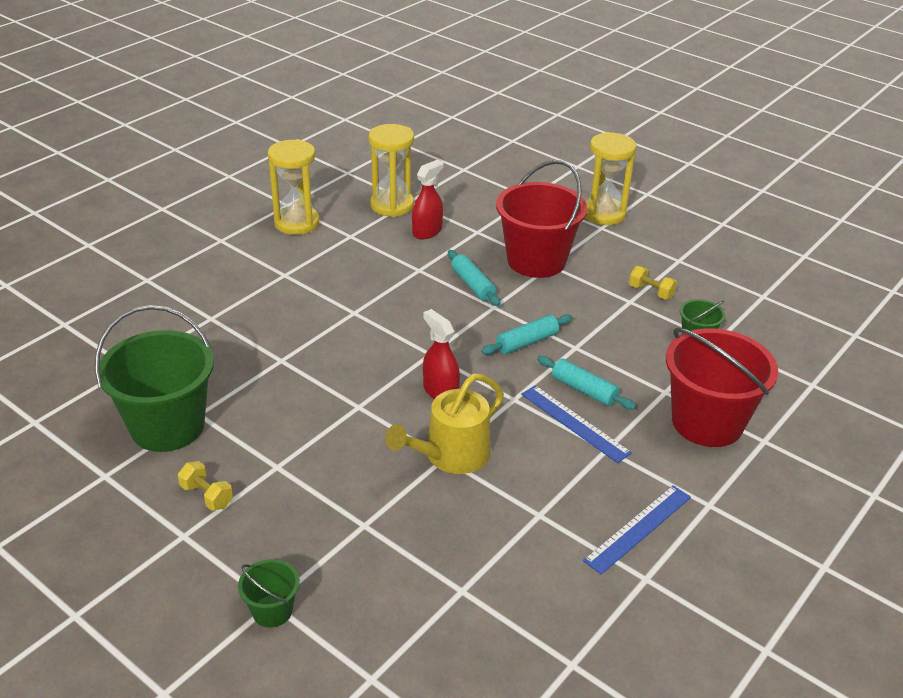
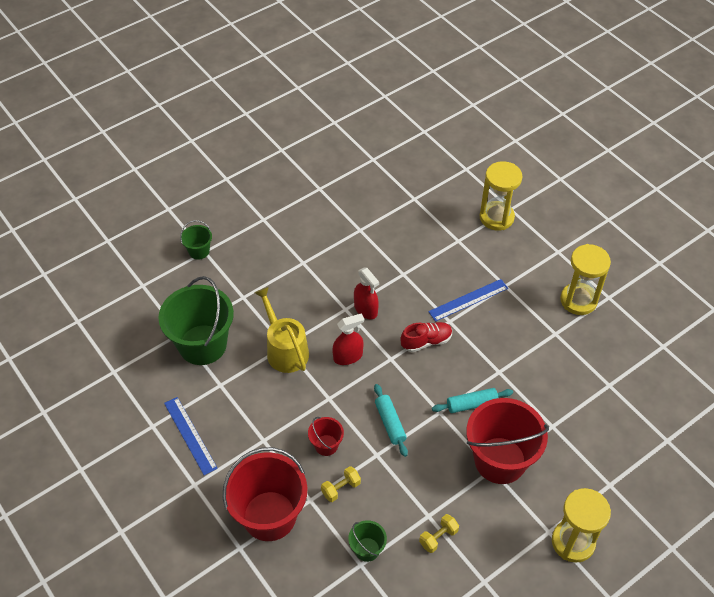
camera: 105 degrees right, 15 degrees up
green bucket [95,305,214,452] -> green bucket moved to [158,276,234,365]
yellow dumbbell [178,461,233,511] -> yellow dumbbell moved to [321,466,361,502]
yellow hourglass [368,124,414,217] -> yellow hourglass moved to [480,161,522,230]
red spray bottle [412,160,444,239] -> red spray bottle moved to [354,267,379,319]
blue ruler [521,385,632,463] -> blue ruler moved to [428,279,508,322]
turquoise rolling pin [537,356,636,410] -> red bucket [308,417,344,456]
none -> red shoe [401,322,452,352]

